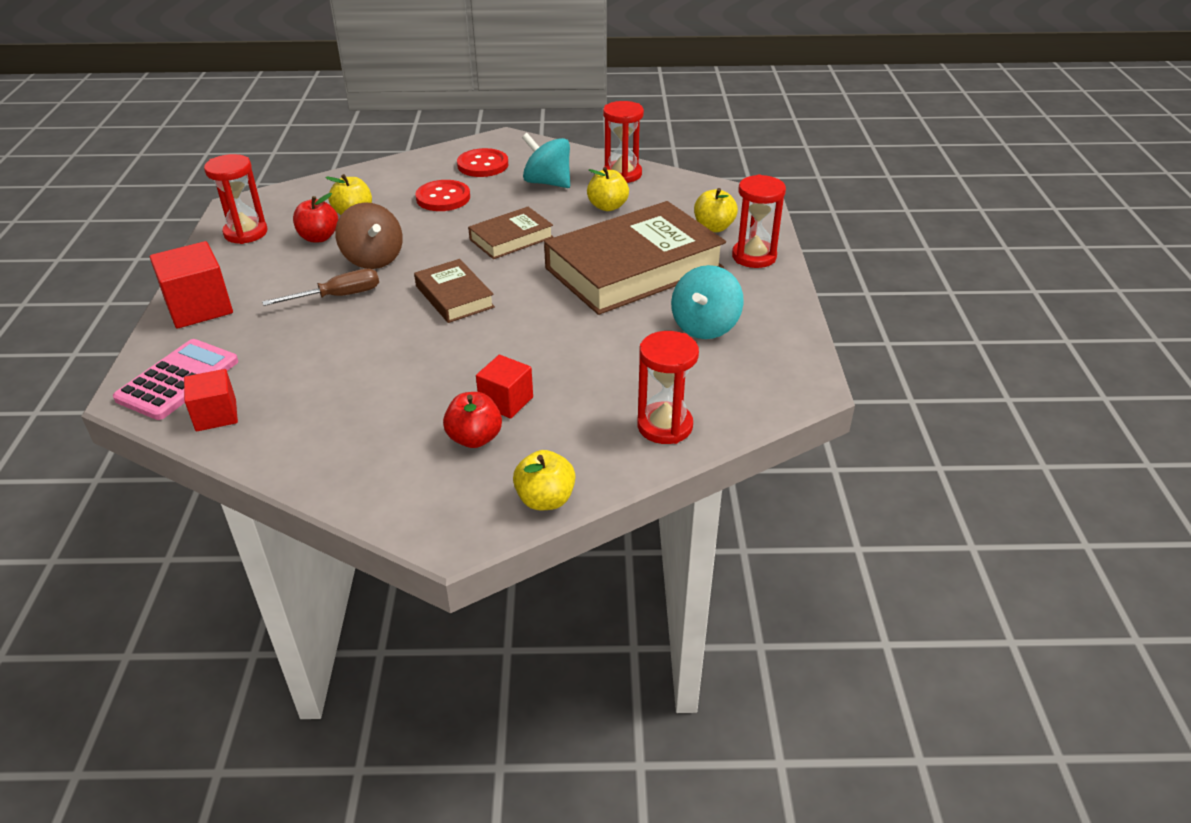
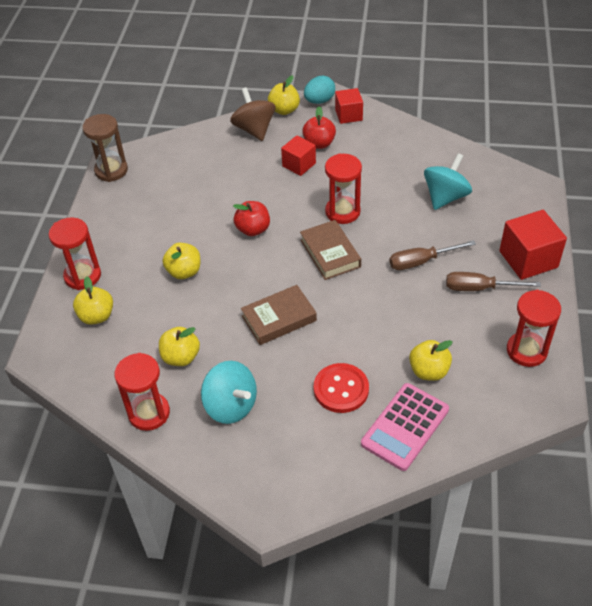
camera: 170 degrees left, 10 degrees up
pink calculator [113,339,238,420] -> pink calculator moved to [361,383,449,471]
red cube [184,369,238,431] -> red cube moved to [335,88,363,124]
red apple [293,193,338,242] -> red apple moved to [233,201,270,236]
brown spinning top [335,202,403,269] -> brown spinning top moved to [230,87,276,141]
red button [457,148,508,177] -> none
brown book [544,201,726,315] -> yellow apple [163,243,200,279]
red hourglass [637,331,699,444] -> red hourglass moved to [325,153,362,224]
turquoise spinning top [671,265,744,339] -> turquoise spinning top moved to [424,153,472,210]
none -> brown hourglass [82,114,128,182]
none -> turquoise egg [304,76,335,104]
none -> brown screwdriver [446,272,541,291]

